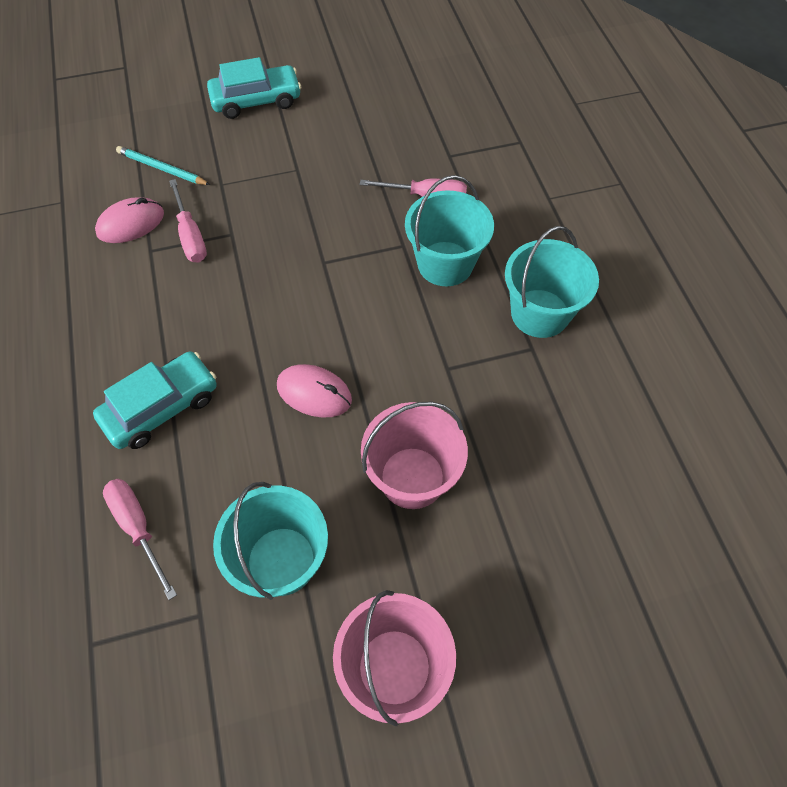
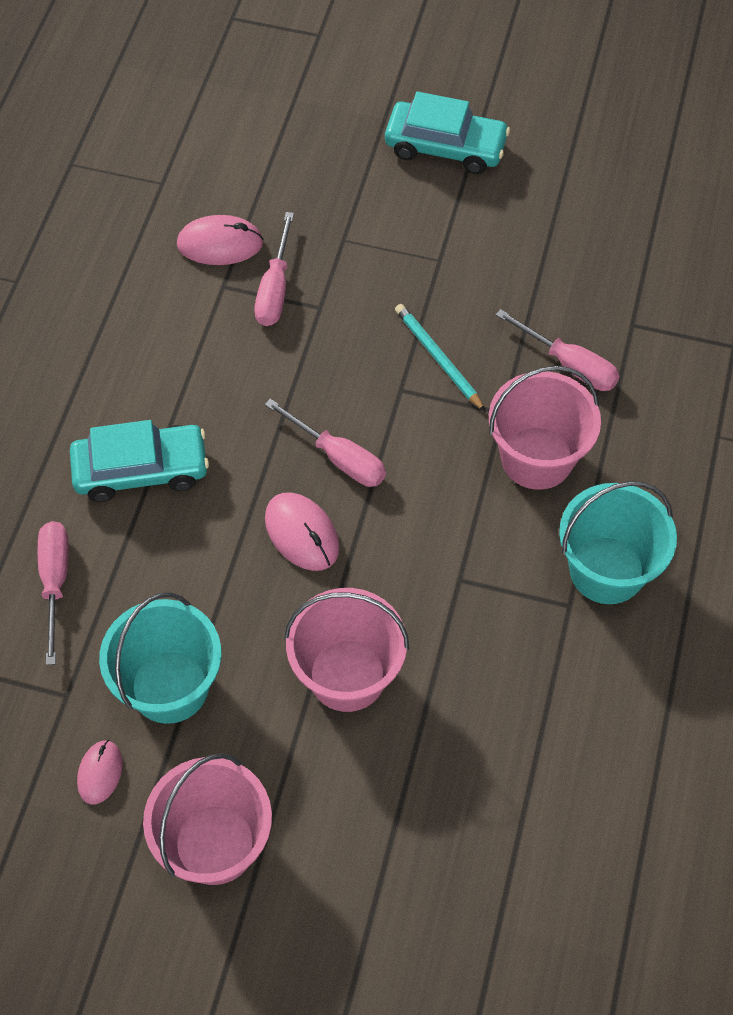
camera: 30 degrees right, 0 degrees up
turquoise pencil [116,146,210,185] -> turquoise pencil moved to [395,304,486,412]
turquoise bucket [405,175,494,286] -> pink bucket [489,366,601,490]
none -> pink mouse [77,740,123,804]
none -> pink screwdriver [265,399,386,487]

